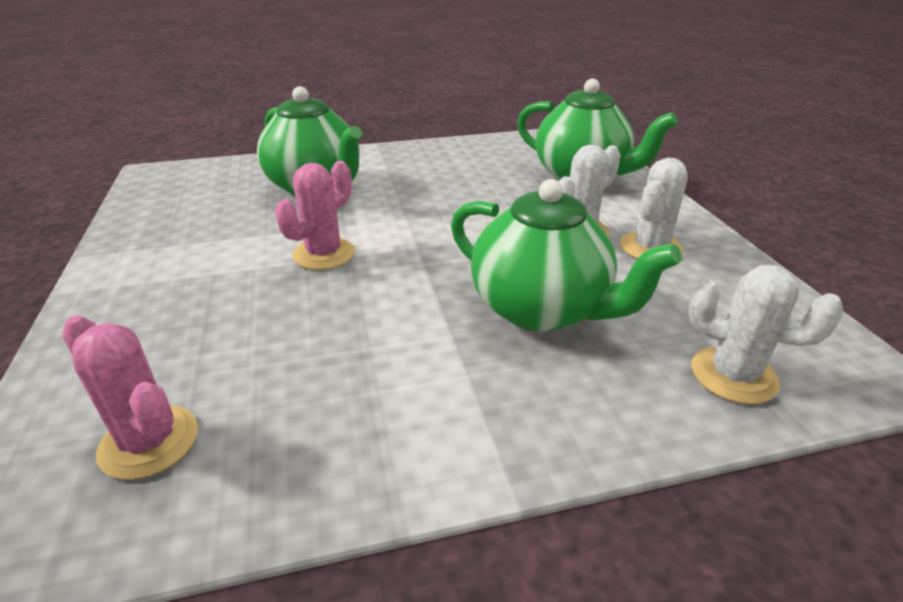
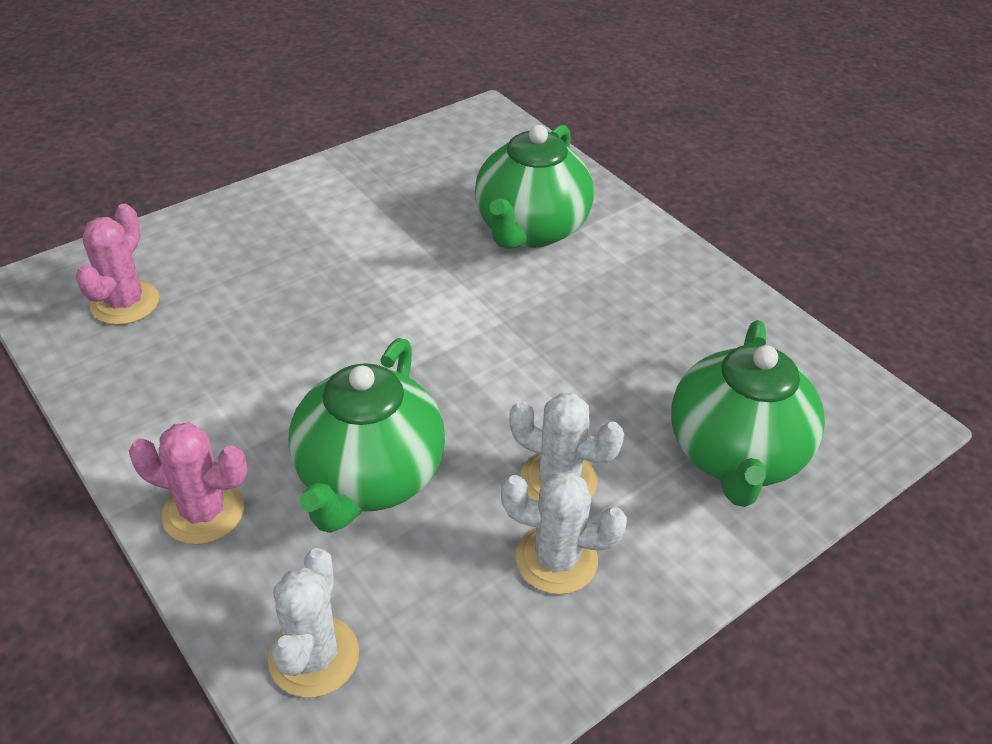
camera: 65 degrees right, 10 degrees up
pink cactus [275,161,355,270] -> pink cactus moved to [129,422,247,545]

